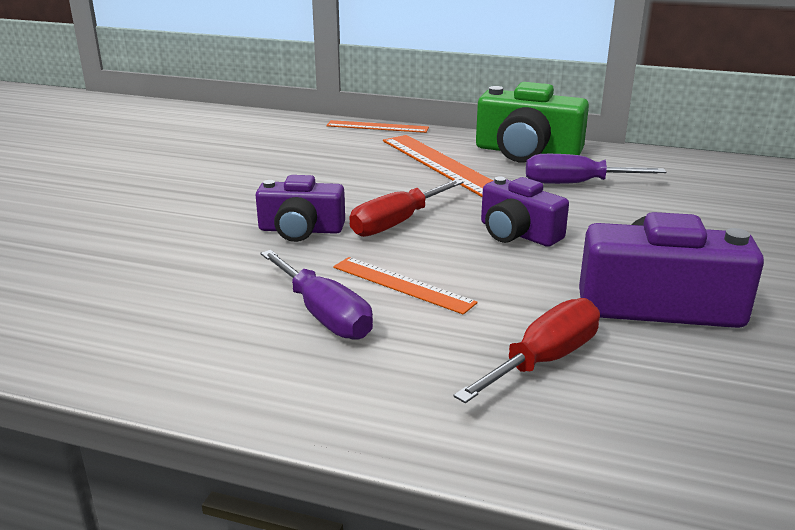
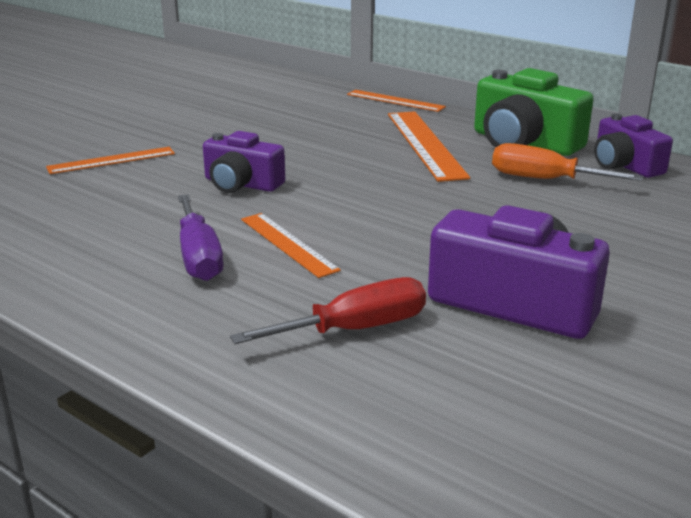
camera: 20 degrees right, 0 degrees up
red screwdriver [349,179,463,237] -> none
purple camera [481,177,569,247] -> purple camera moved to [594,113,673,178]
purple screwdriver [526,154,666,184] -> orange screwdriver [492,143,643,181]
none -> orange ruler [46,147,175,174]

